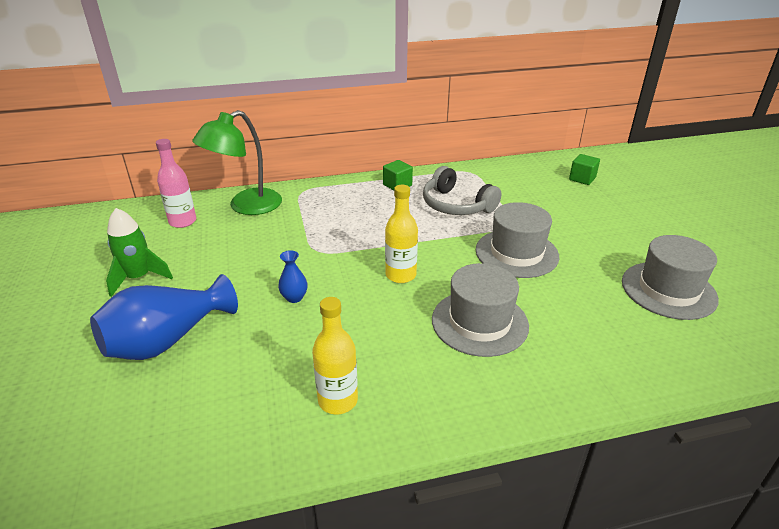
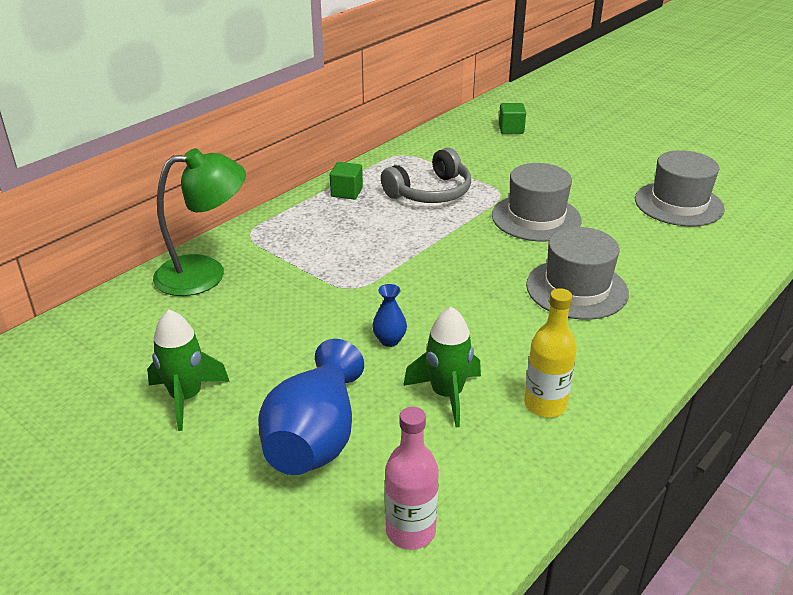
camera: 35 degrees left, 0 degrees up
pink bottle [156,139,196,228] -> pink bottle moved to [385,407,439,550]
green lamp [192,110,282,215] -> green lamp turned 120 degrees counterclockwise [153,148,246,296]
yellow bottle [385,185,418,283] -> none
grey headphones [423,166,501,215] -> grey headphones turned 45 degrees counterclockwise [381,148,471,203]
none -> green rocket [403,307,481,427]

